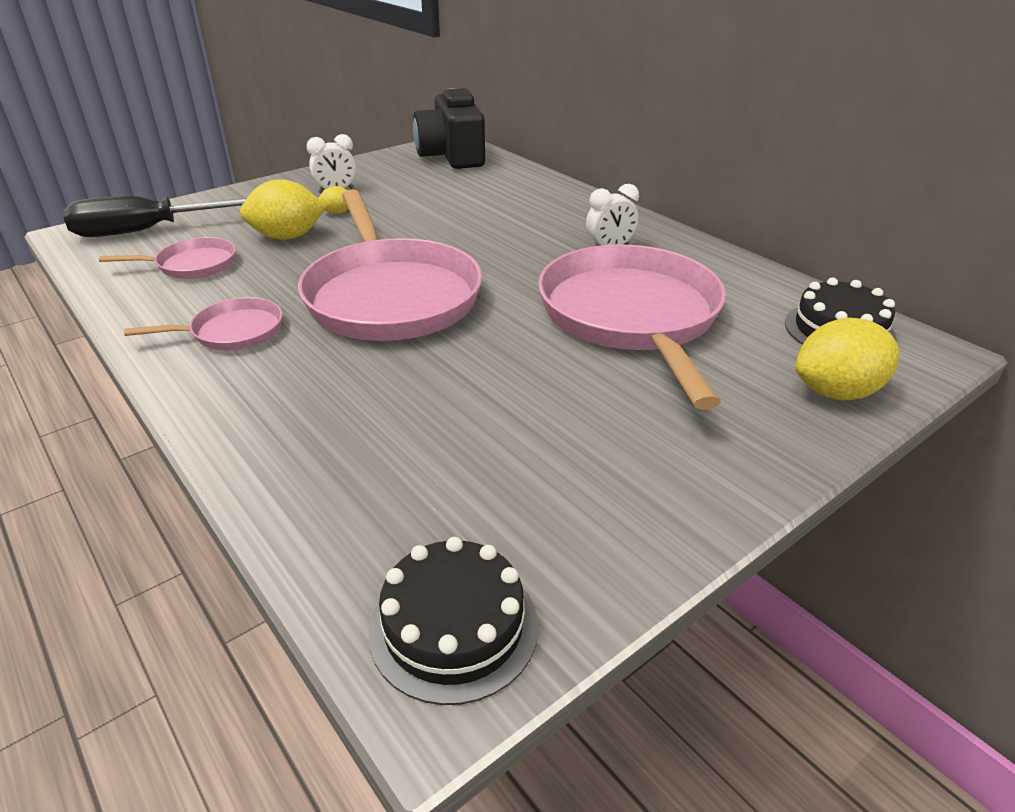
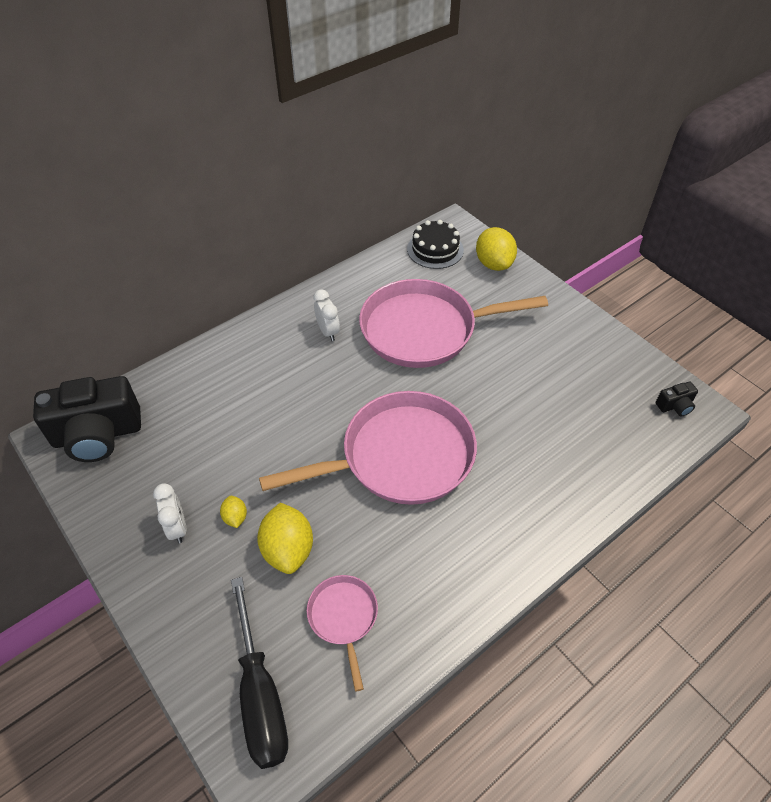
camera: 90 degrees left, 15 degrees up
pink pan [124,297,282,351] -> none
black cake [368,537,538,705] -> black camera [656,382,698,417]

